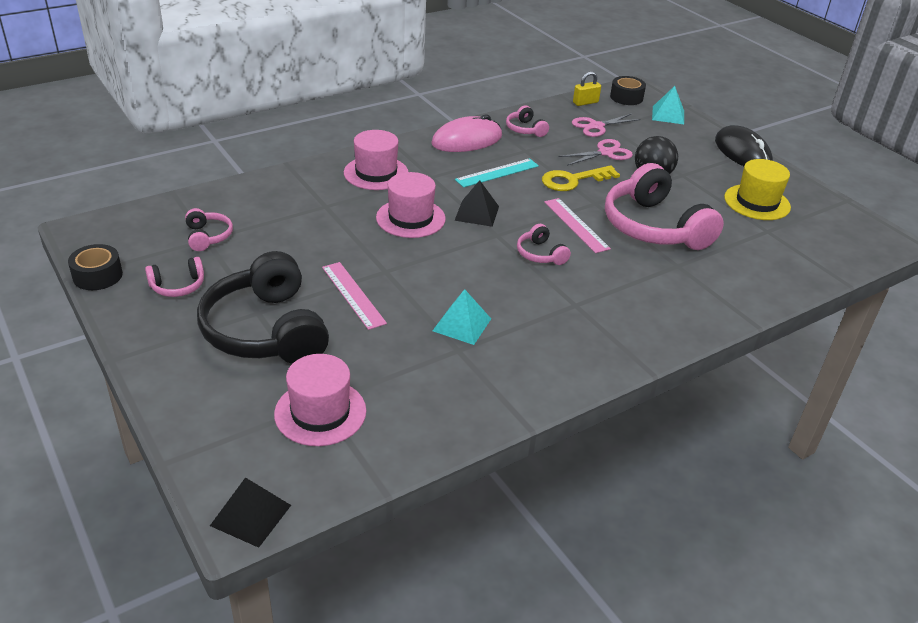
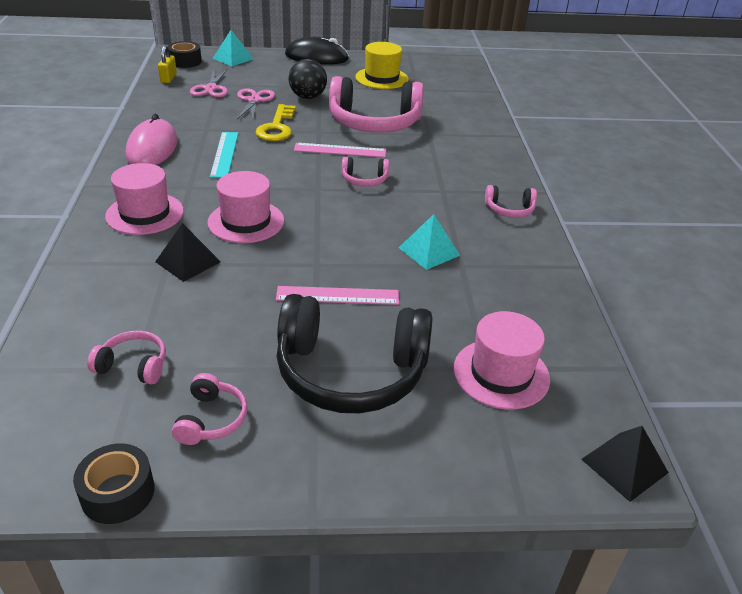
camera: 60 degrees left, 0 degrees up
black pyramid [454,180,499,227] -> black pyramid moved to [155,223,221,282]
pink headphones [506,106,549,137] -> pink headphones moved to [485,185,537,218]

